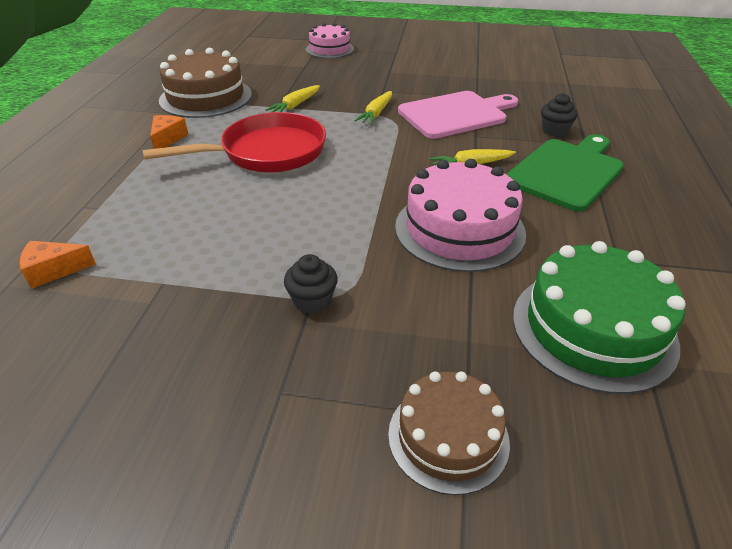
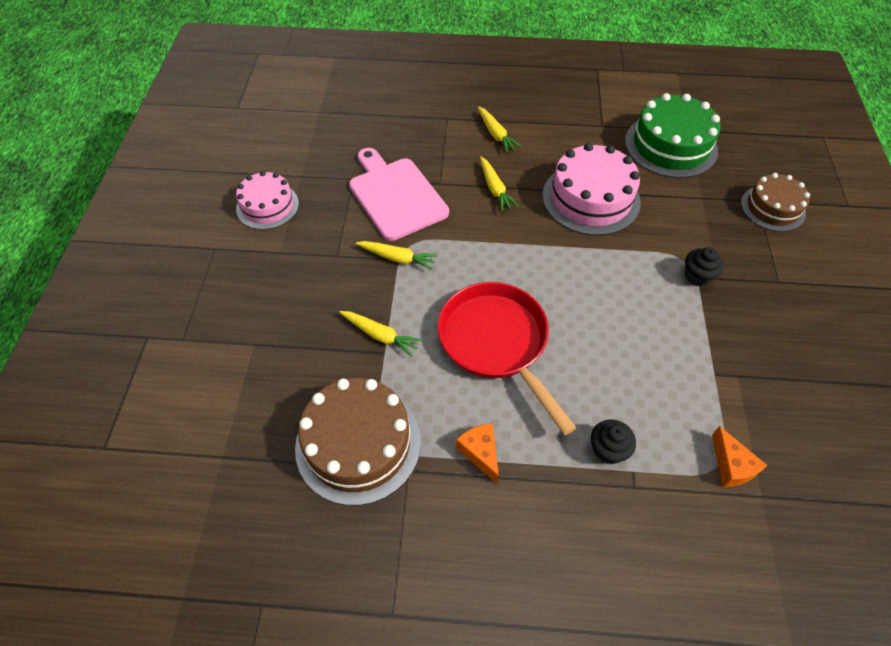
camera: 95 degrees left, 15 degrees up
orange cheese [150,115,188,149] -> orange cheese turned 60 degrees clockwise [456,423,499,483]
pink cake [306,23,354,58] -> pink cake moved to [236,171,299,230]
green cutting board [506,134,624,211] -> yellow carrot [478,106,522,153]
black cupcake [541,93,578,136] -> black cupcake moved to [591,419,636,464]

